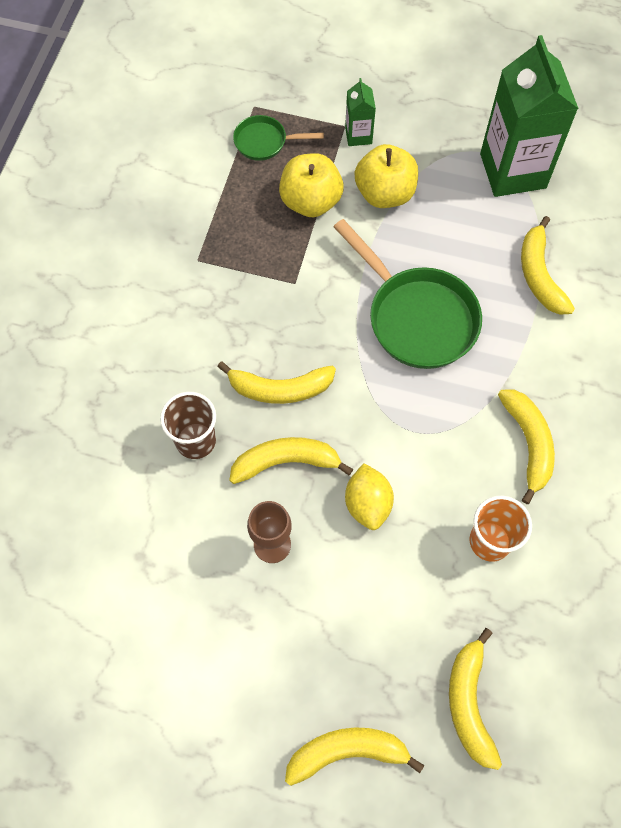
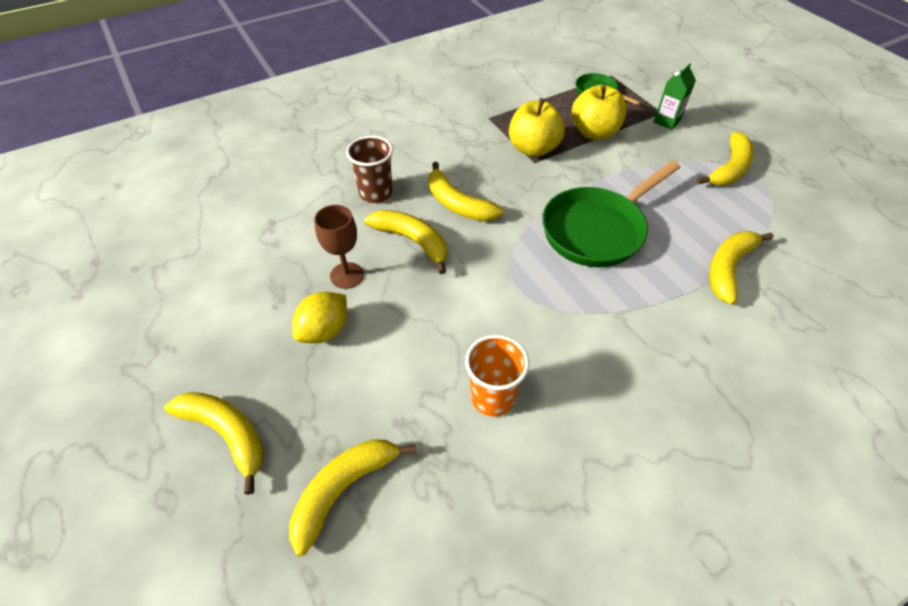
camera: 45 degrees right, 15 degrees down
green pan [333,219,482,369] -> green pan turned 45 degrees clockwise [542,161,680,267]
yellow lemon [345,463,394,530] -> yellow lemon moved to [293,292,347,344]
yellow apple [355,144,418,208] -> yellow apple moved to [509,98,565,157]
green carton [480,35,579,197] -> none
yellow banana [498,389,555,504] -> yellow banana moved to [697,132,754,186]

